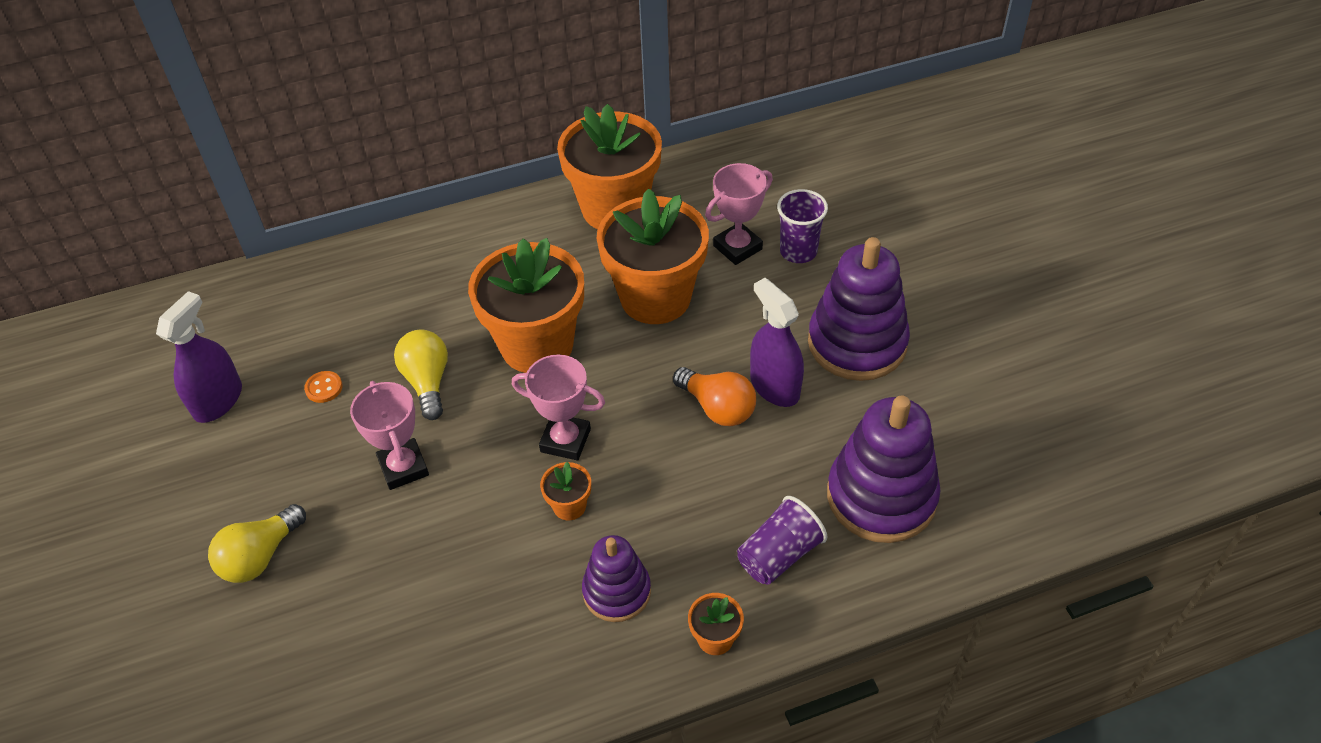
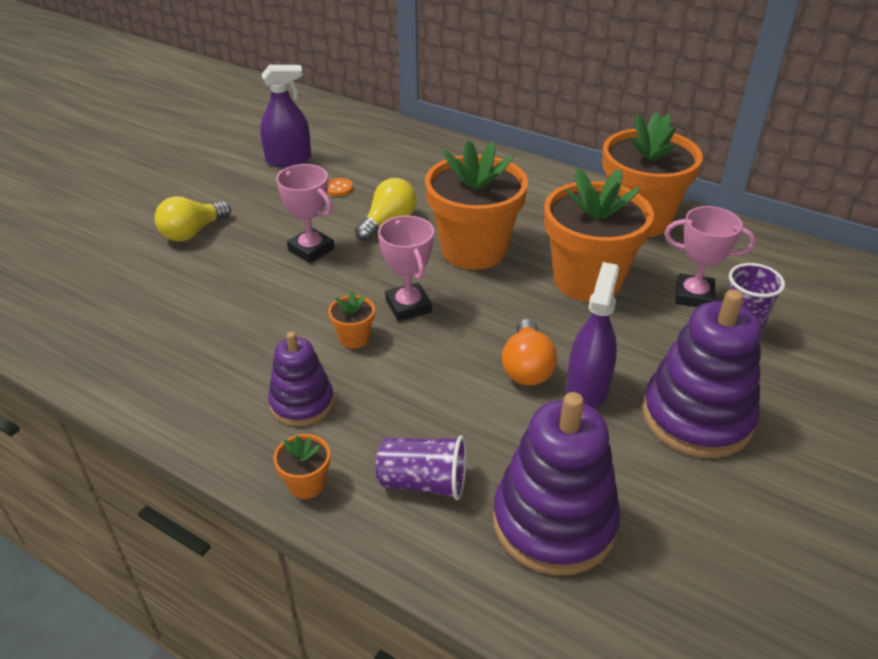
camera: 50 degrees right, 10 degrees down
yellow light bulb [208,504,306,583] -> yellow light bulb turned 45 degrees counterclockwise [155,196,231,242]
pink trophy [350,381,429,490] -> pink trophy turned 75 degrees counterclockwise [276,164,335,263]

